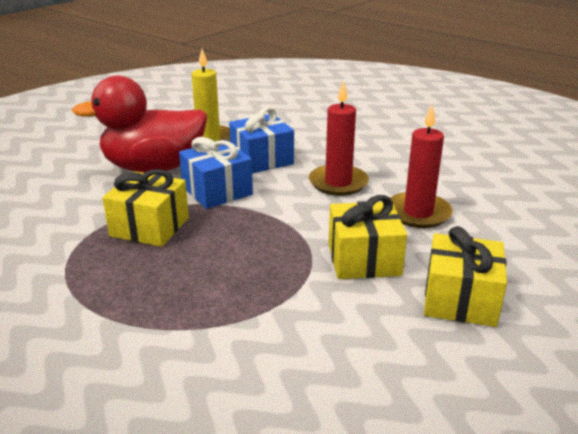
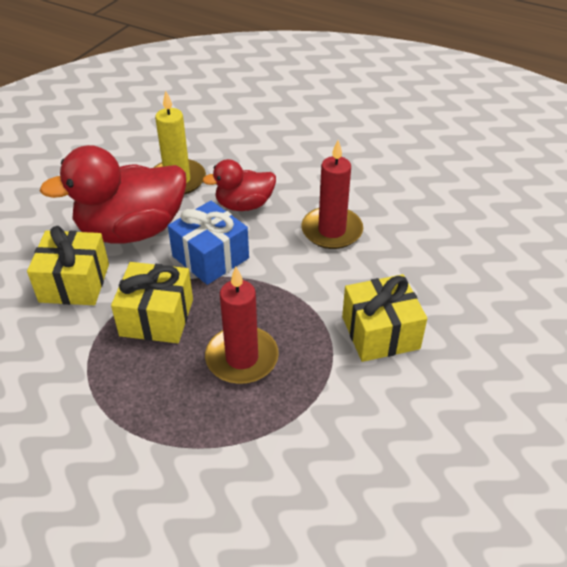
camera: 10 degrees left, 15 degrees up
blue gift [229,107,294,174] -> red duck [202,159,276,211]
red candle [391,105,453,228] -> red candle moved to [205,267,279,384]
yellow gift [424,226,507,327] -> yellow gift moved to [27,226,109,305]

